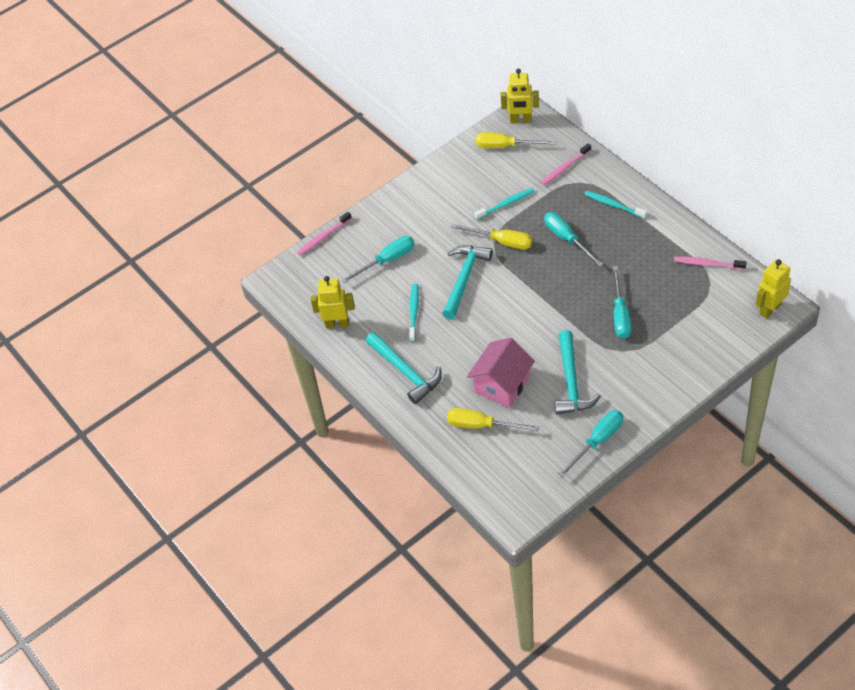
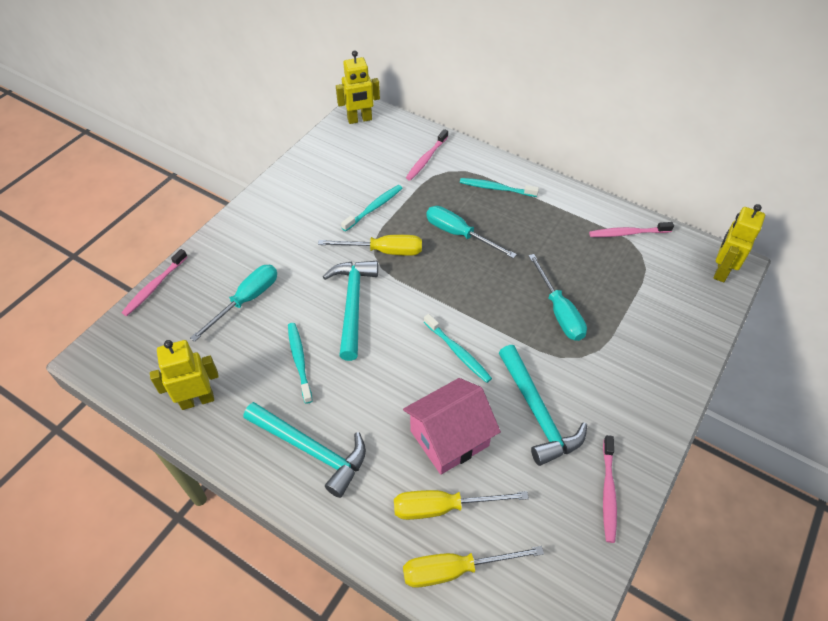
camera: 25 degrees left, 0 degrees up
pink house [467,338,535,408] -> pink house turned 45 degrees clockwise [403,378,501,475]
yellow screwdriver [476,132,556,148] -> yellow screwdriver moved to [403,546,544,588]
turquoise screwdriver [558,410,623,478] -> pink toothbrush [603,435,617,543]
none -> turquoise toothbrush [424,314,492,383]

